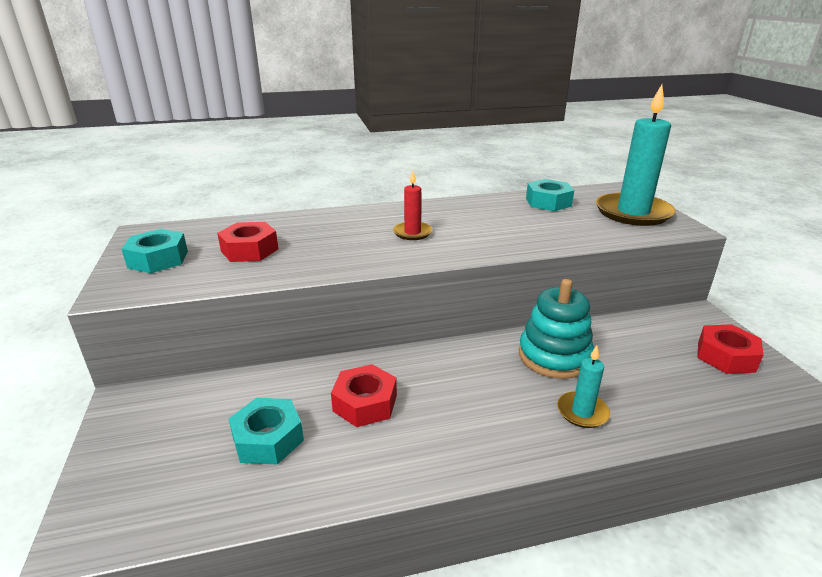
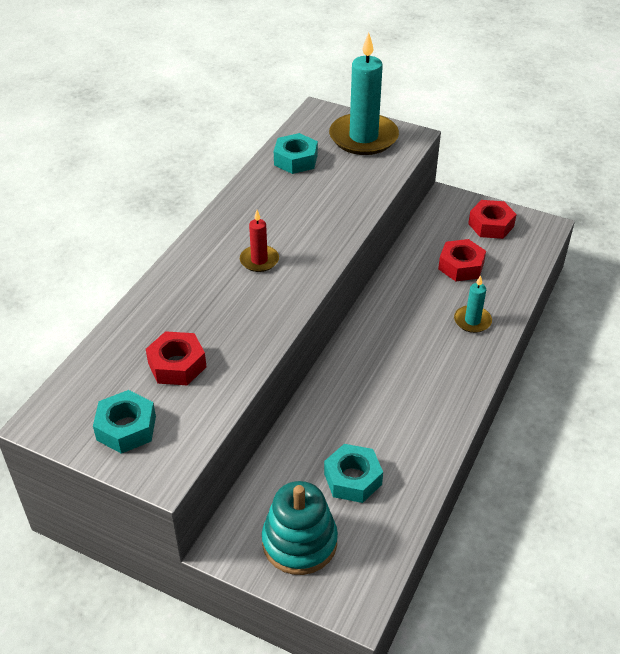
camera: 50 degrees left, 15 degrees up
red nut [331,364,397,427] -> red nut moved to [438,239,486,281]
turquoise stacking toy [519,279,594,379] -> turquoise stacking toy moved to [262,481,338,575]

